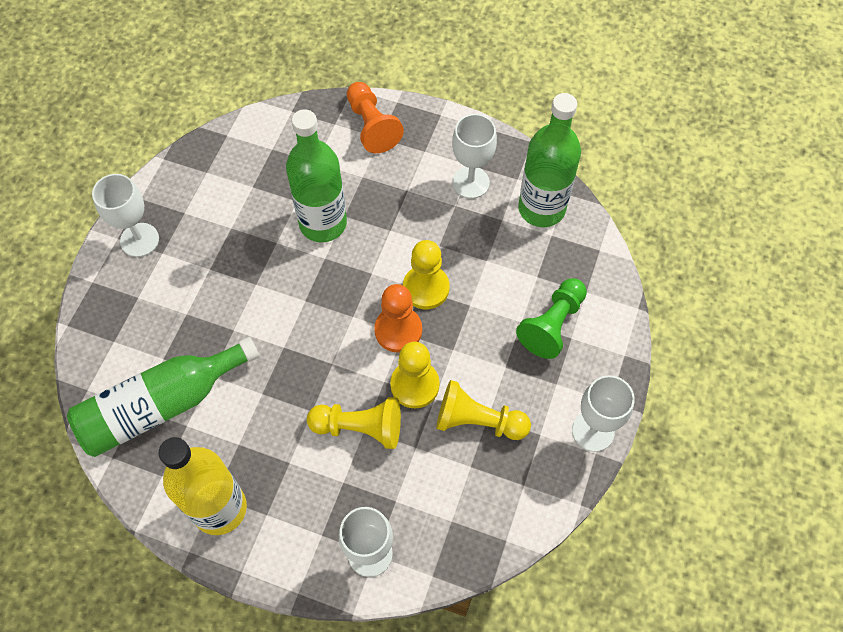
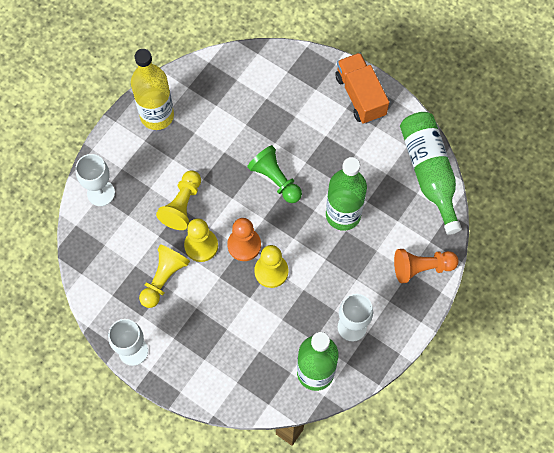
camera: 105 degrees right, 5 degrees up
green bottle [67,337,259,457] -> green bottle moved to [400,112,462,234]
white goblet [92,174,159,257] -> orange truck [335,53,389,124]
green pawn [516,278,587,359] -> green pawn moved to [247,145,302,203]

